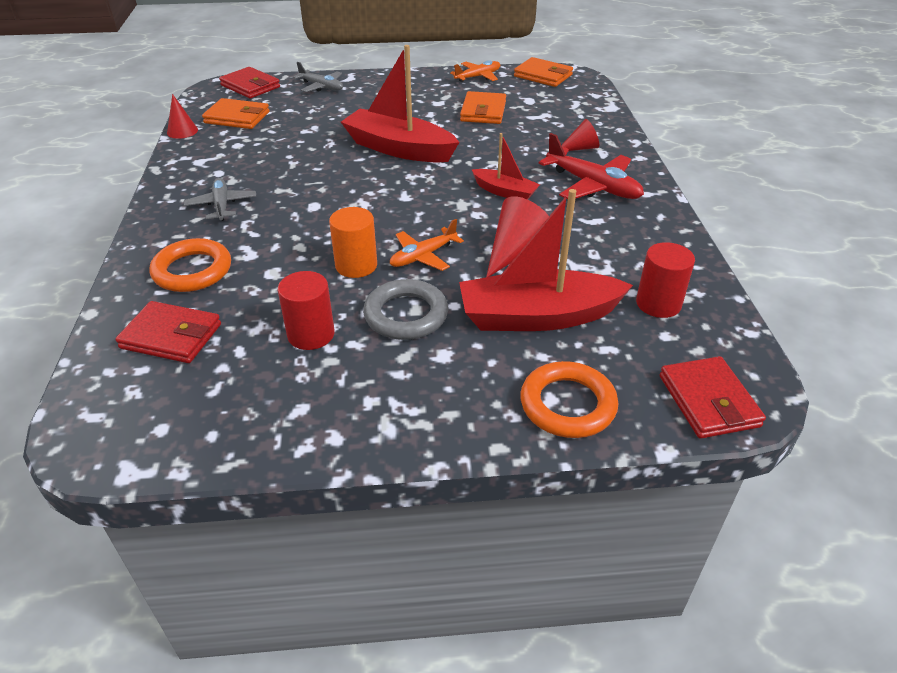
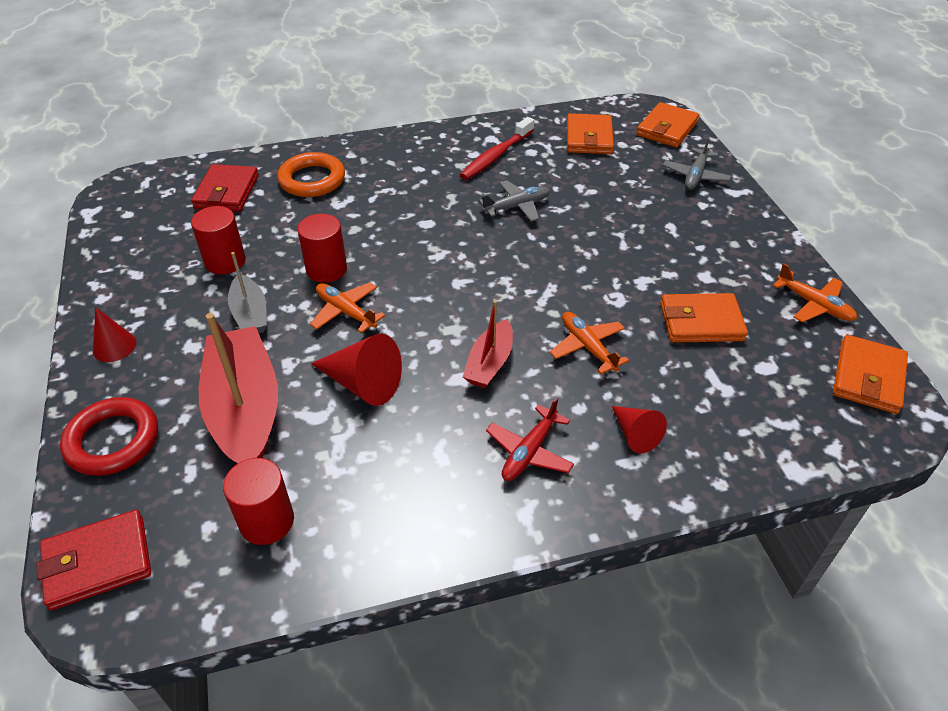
camera: 80 degrees right, 5 degrees up
red cone [167,94,198,139] -> red cone moved to [93,307,137,362]
grey plane [184,178,256,221] -> grey plane moved to [479,180,550,222]
red wallet [219,67,280,98] -> orange wallet [636,102,699,147]
orange cylinder [329,207,377,278] -> red cylinder [297,214,347,283]
red boat [341,45,459,162] -> none
grey ring [363,279,448,340] -> grey boat [228,252,267,334]
orange ring [520,361,618,438] -> red ring [60,397,158,476]
red plane [538,133,644,199] -> red plane [486,397,574,481], size x0.64
none -> red toothbrush [460,117,534,180]
none -> orange plane [550,312,629,374]

